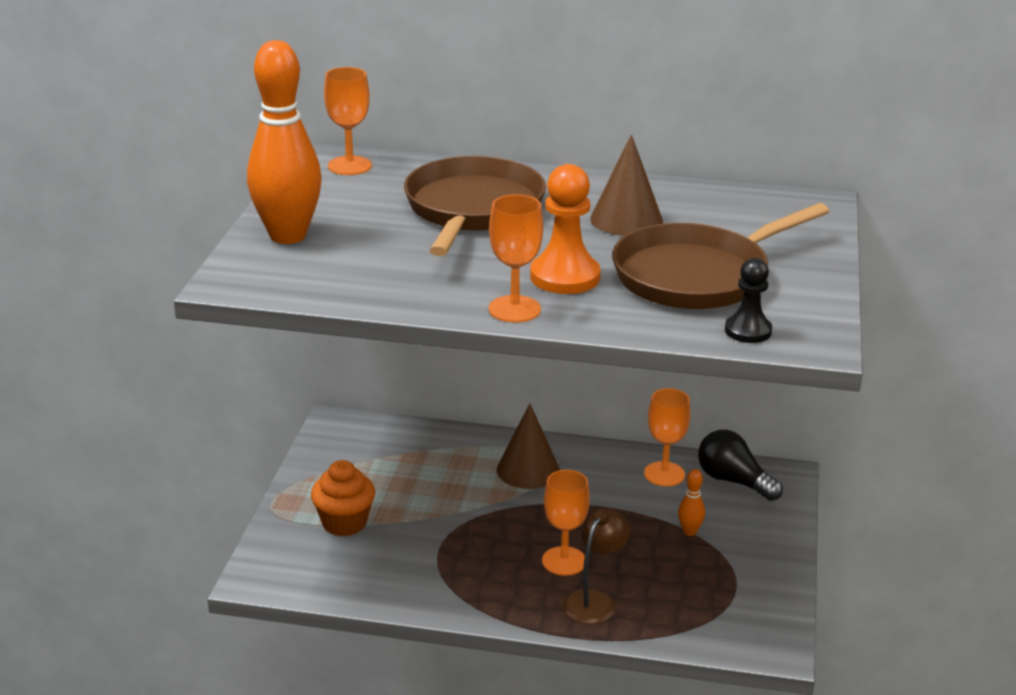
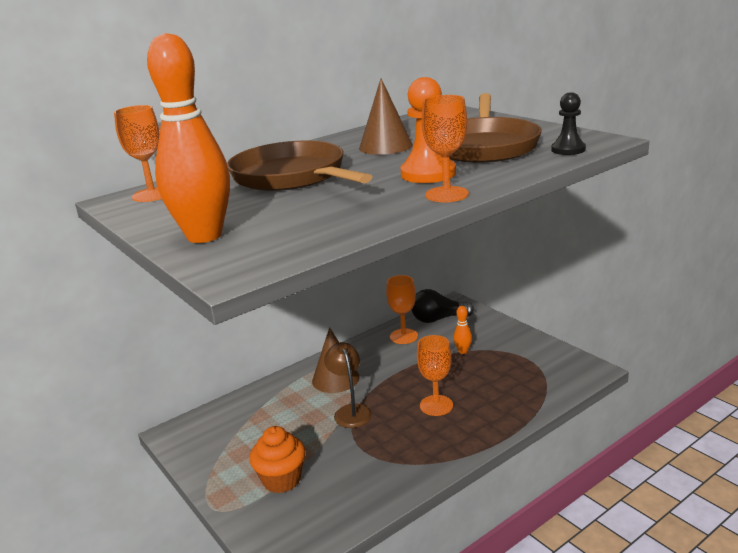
camera: 45 degrees left, 5 degrees down
brown lamp [563,508,631,624] -> brown lamp moved to [324,342,372,428]

